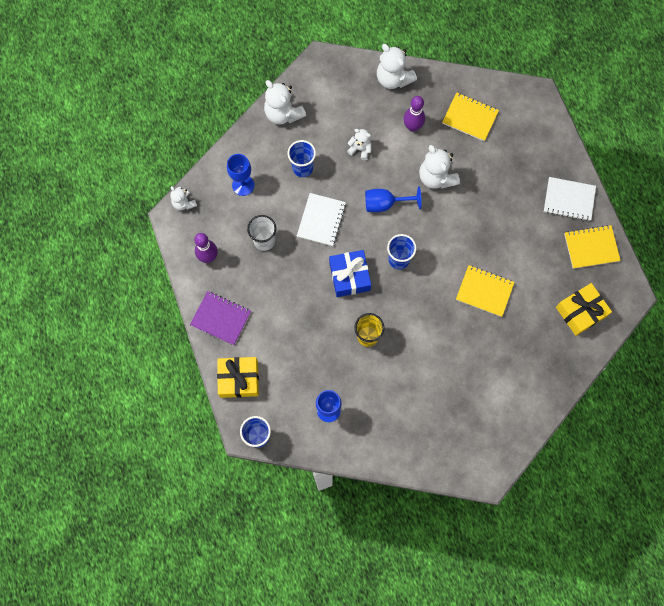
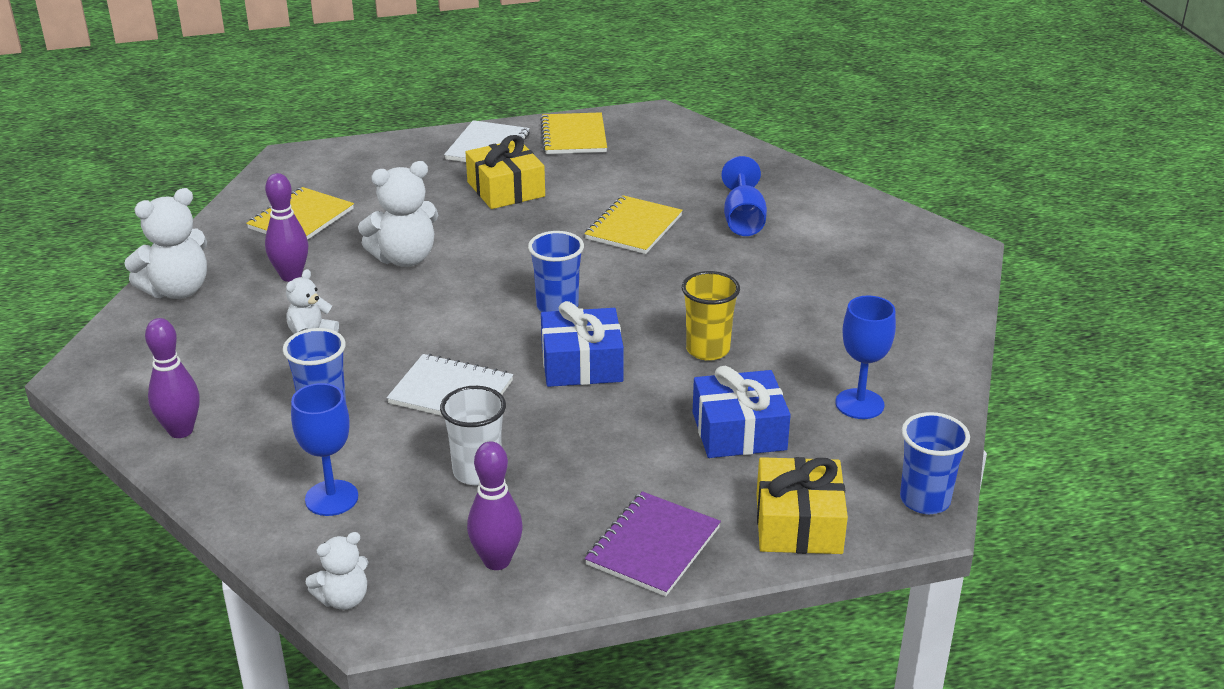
camera: 85 degrees left, 40 degrees down
white teddy bear [264,80,306,125] -> purple bowling pin [145,318,200,438]
blue goblet [365,186,422,212] -> blue goblet moved to [722,156,767,236]
yellow gift [556,283,612,336] -> yellow gift moved to [466,135,545,209]
none -> blue gift [693,366,791,458]

